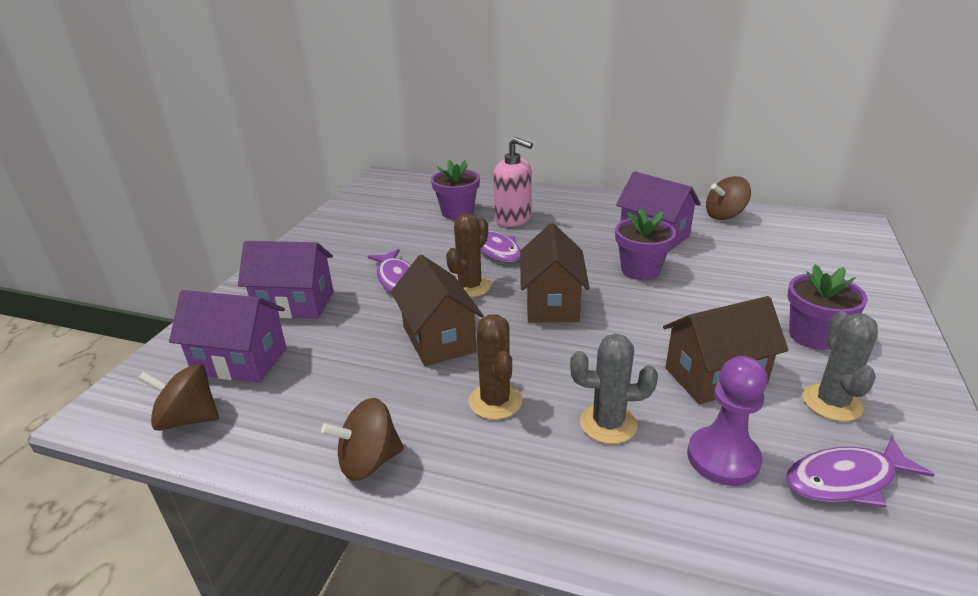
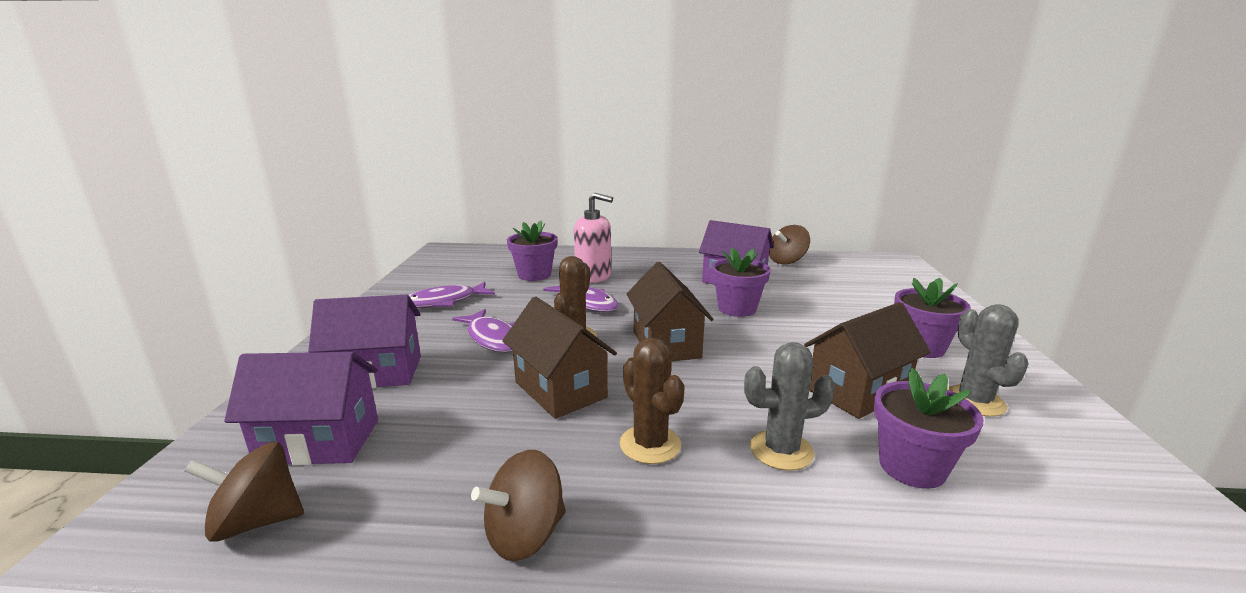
camera: 15 degrees left, 10 degrees down
purple pawn [687,356,768,486] -> purple flower pot [874,368,983,489]
purple fish [786,436,935,507] -> purple fish moved to [409,282,495,308]

